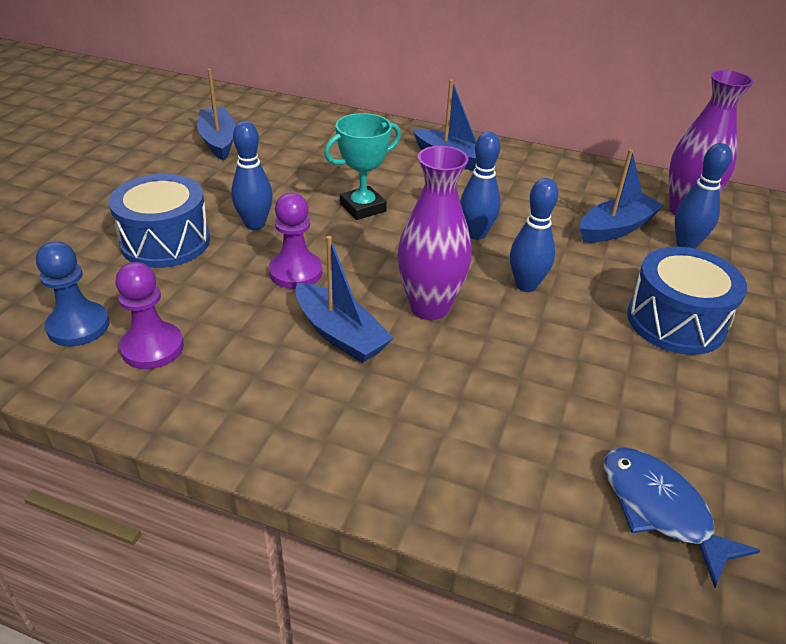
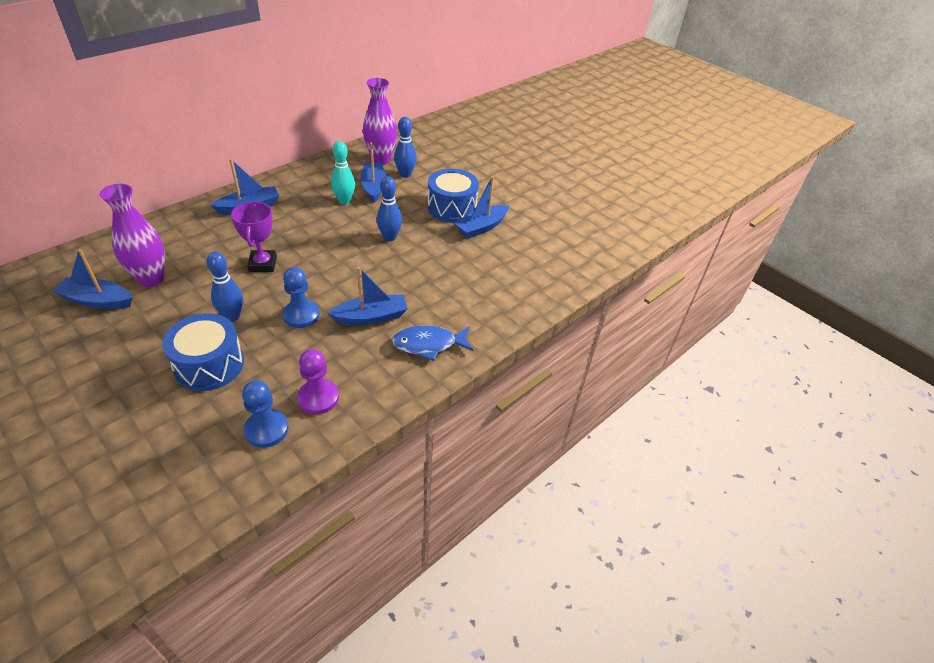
camera: 65 degrees left, 5 degrees up
purple pawn [269,193,322,289] -> blue pawn [282,267,320,328]
turquoise trophy [324,113,401,220] -> purple trophy [231,202,277,272]
purple vase [398,146,472,320] -> purple vase moved to [100,184,165,287]
blue bowling pin [460,132,501,240] -> none
blue fish [604,448,761,588] -> blue fish moved to [392,326,474,361]
none -> turquoise bowling pin [331,141,355,204]
none -> blue boat [455,176,509,239]

